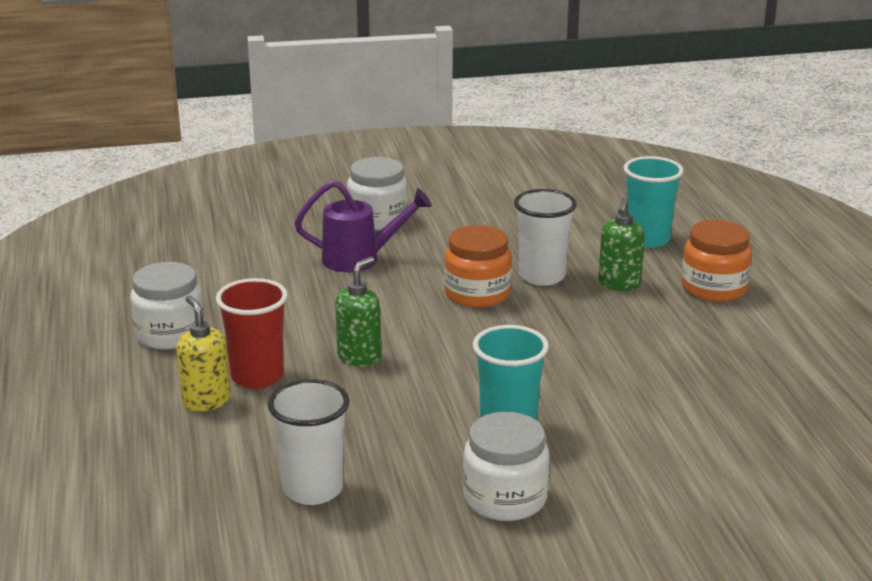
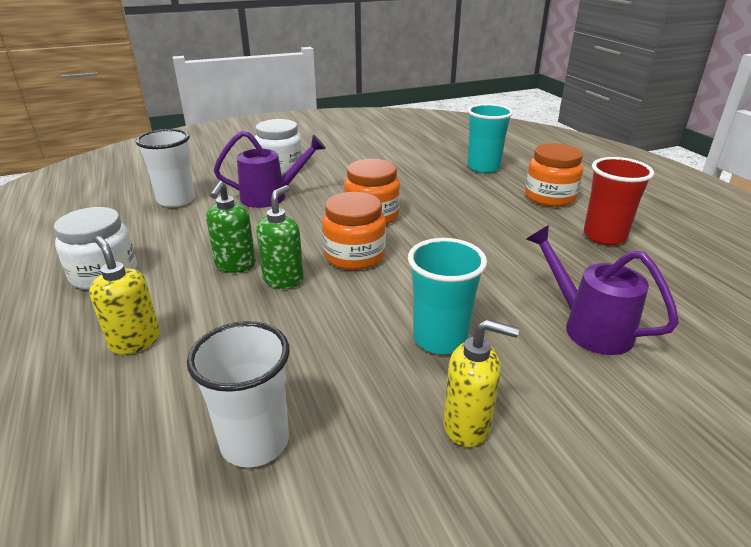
camera: 10 degrees left, 5 degrees up
red cup [216,278,288,389] -> red cup moved to [584,157,654,245]
white jar [463,412,550,521] -> yellow soap dispenser [443,319,519,447]
white cup [514,189,577,286] -> white cup moved to [136,129,195,207]
green soap dispenser [598,198,645,291] -> green soap dispenser moved to [206,181,256,273]
none -> orange jar [322,192,386,270]
none -> purple watering can [526,225,679,355]

